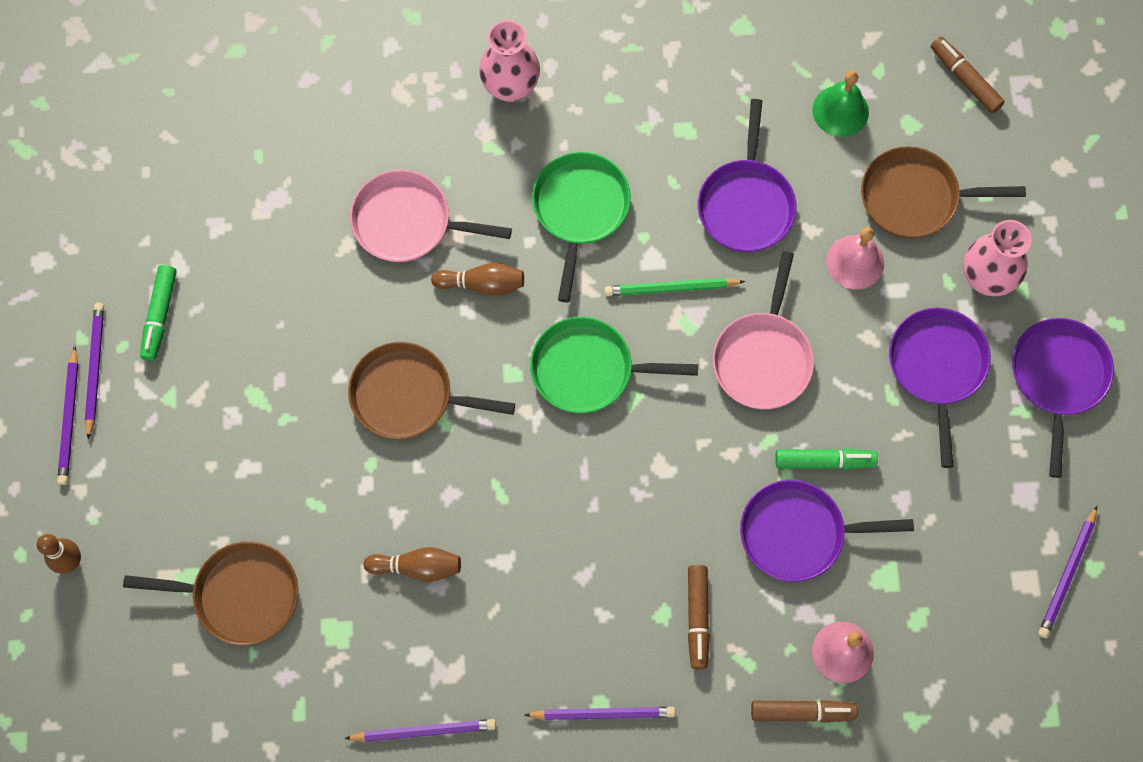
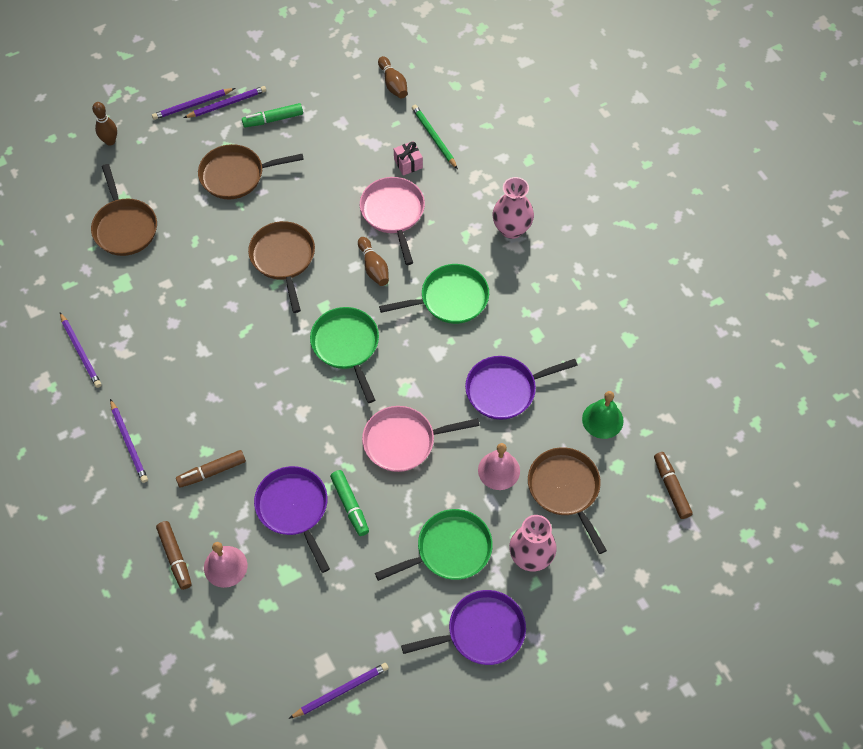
camera: 65 degrees right, 10 degrees down
brown bowling pin [363,547,461,582] -> brown bowling pin moved to [378,56,408,99]
green pencil [605,278,745,296] -> green pencil moved to [412,105,458,169]
purple pan [889,308,991,468] -> green pan [375,509,493,581]
brown marker [931,37,1005,113] -> brown marker turned 45 degrees counterclockwise [654,452,693,519]
purple pencil [1038,506,1097,638] -> purple pencil turned 150 degrees clockwise [289,663,389,719]
none -> brown pan [198,144,304,199]
none -> pink gift [394,141,423,175]

